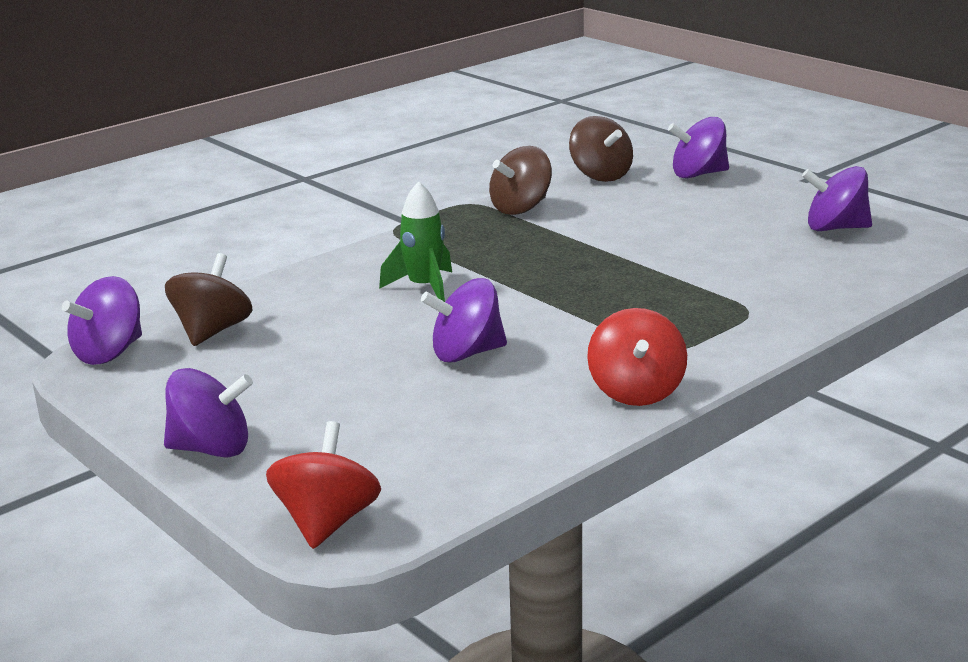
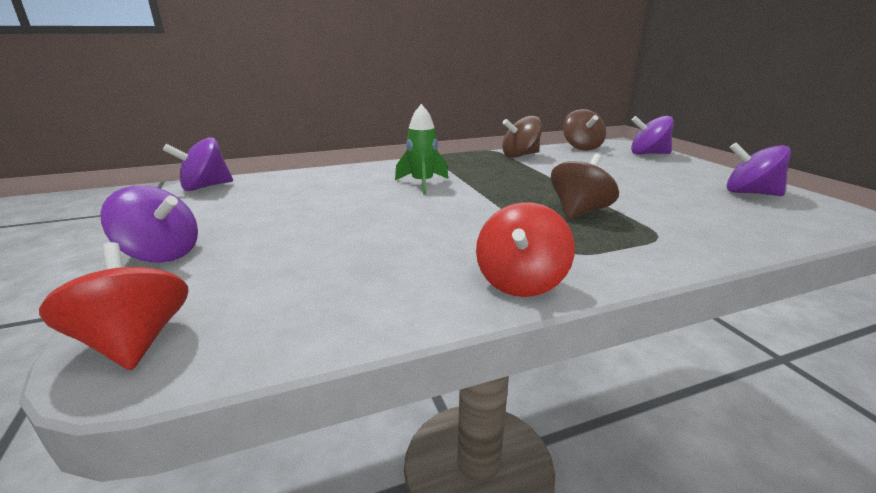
camera: 20 degrees right, 0 degrees up
brown spinning top [165,253,253,346] -> brown spinning top moved to [551,154,619,219]
red spinning top [266,421,381,549] -> red spinning top turned 60 degrees counterclockwise [39,242,188,370]
purple spinning top [421,278,507,362] -> none

